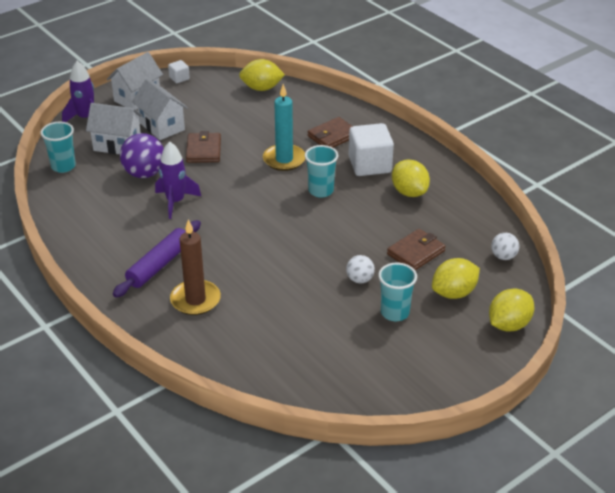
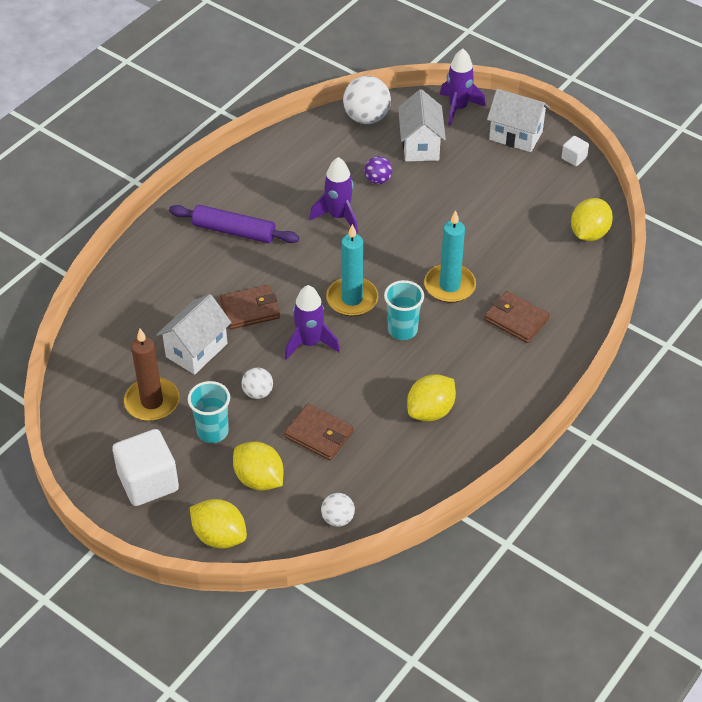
camera: 75 degrees right, 10 degrees up
turquoise cup [40,122,76,173] -> white ball [343,76,391,124]
purple ball [120,133,164,178] -> purple ball [364,156,392,184], size x0.56
white house [132,79,188,140] -> white house moved to [156,294,232,375]
brown candle [170,220,221,315] -> brown candle moved to [124,329,179,421]
brown wallet [186,131,221,163] -> brown wallet moved to [220,285,280,329]
yellow lemon [239,59,285,91] -> yellow lemon turned 45 degrees clockwise [571,198,613,241]
white cube [349,123,394,176] -> white cube moved to [112,429,179,506]
none -> purple rocket [284,285,340,360]
none -> turquoise candle [326,224,378,316]

